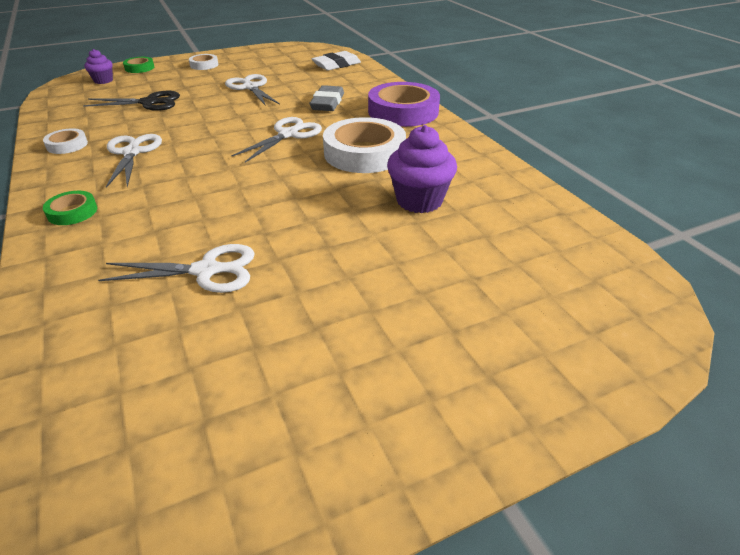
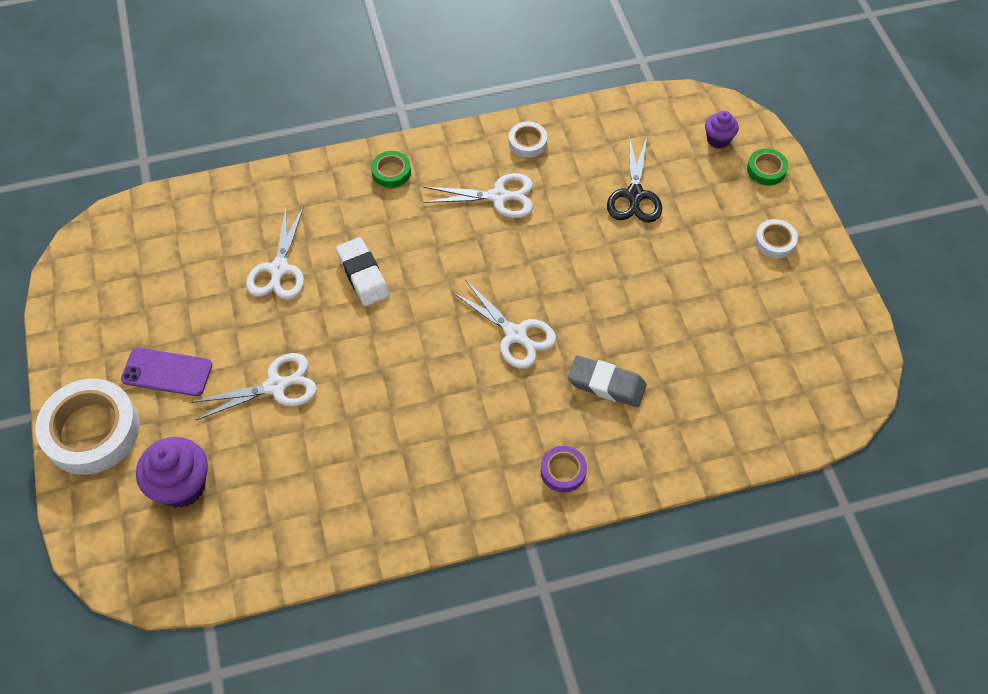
camera: 100 degrees right, 20 degrees up
white scissors [225,74,280,106] -> white scissors moved to [191,353,317,420]
white eraser [312,51,361,70] -> white eraser moved to [336,237,390,306]
white tape [323,117,406,173] -> white tape moved to [36,379,139,474]
purple tape [368,82,440,127] -> purple tape [541,446,587,493], size x0.48
purple cupcake [387,125,457,213] -> purple cupcake moved to [136,437,208,508]
none -> purple phone [121,348,212,396]

